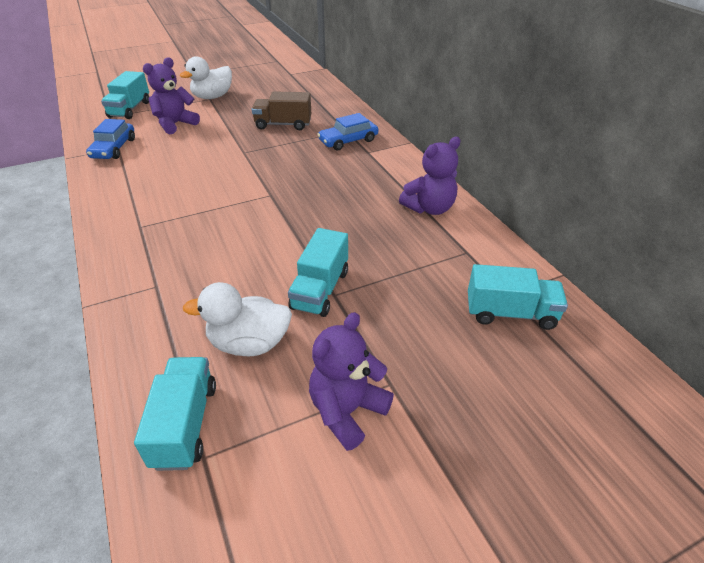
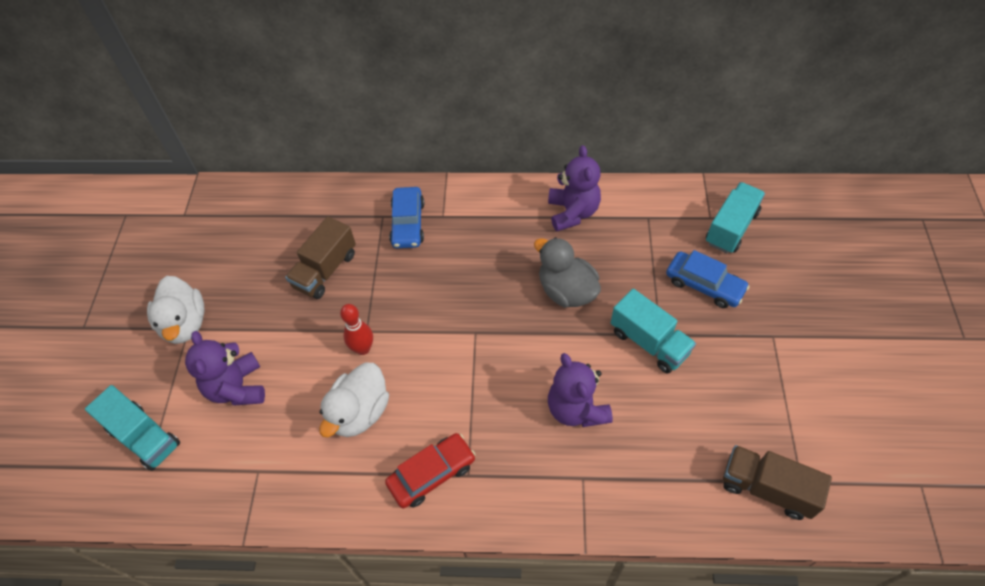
camera: 60 degrees left, 15 degrees up
blue car [86,119,135,159] -> blue car moved to [666,250,750,308]
turquoise truck [134,357,216,471] -> brown truck [723,445,832,520]
white duck [183,282,292,356] -> white duck moved to [319,363,389,437]
purple teddy bear [309,312,394,451] -> purple teddy bear moved to [548,353,613,427]
none -> red bowling pin [340,304,373,355]
none -> red car [385,433,476,508]
none -> grey duck [534,237,601,307]

